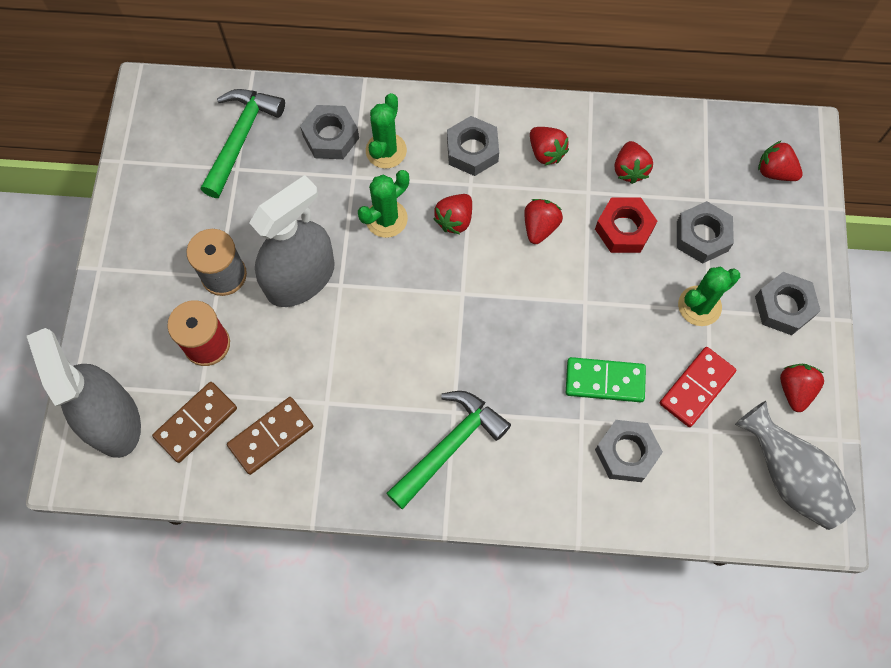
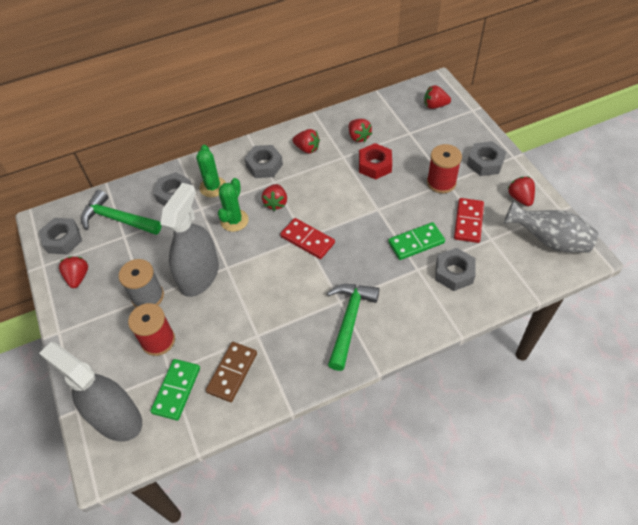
camera: 25 degrees left, 15 degrees down
brown domino [152,382,237,463] -> green domino [150,359,200,421]
green hammer [201,89,285,198] -> green hammer turned 60 degrees counterclockwise [81,190,162,235]
red strawberry [524,199,563,244] -> red strawberry moved to [59,257,88,288]
grey nut [677,201,734,263] -> grey nut moved to [39,218,82,254]
green cactus [678,267,740,326] -> red spool [427,144,462,193]
none -> red domino [280,218,335,259]

